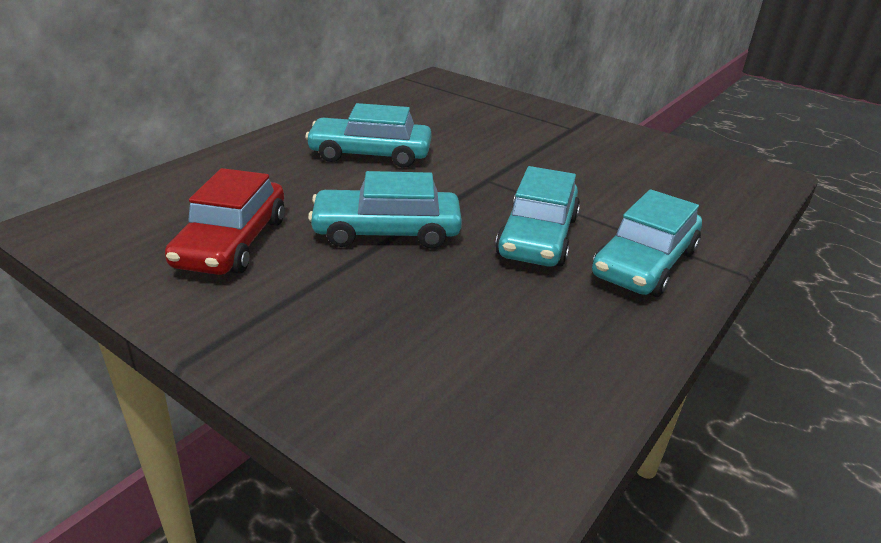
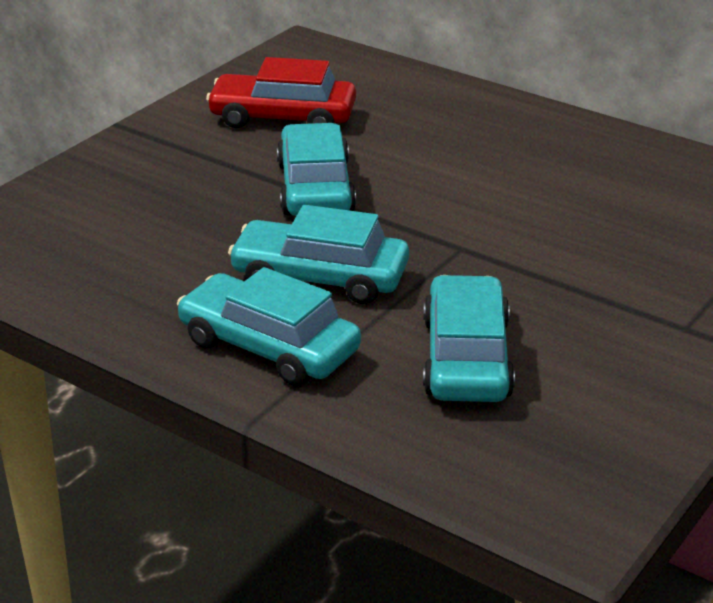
camera: 90 degrees right, 0 degrees up
turquoise car [305,103,432,168] -> turquoise car moved to [423,275,515,402]

